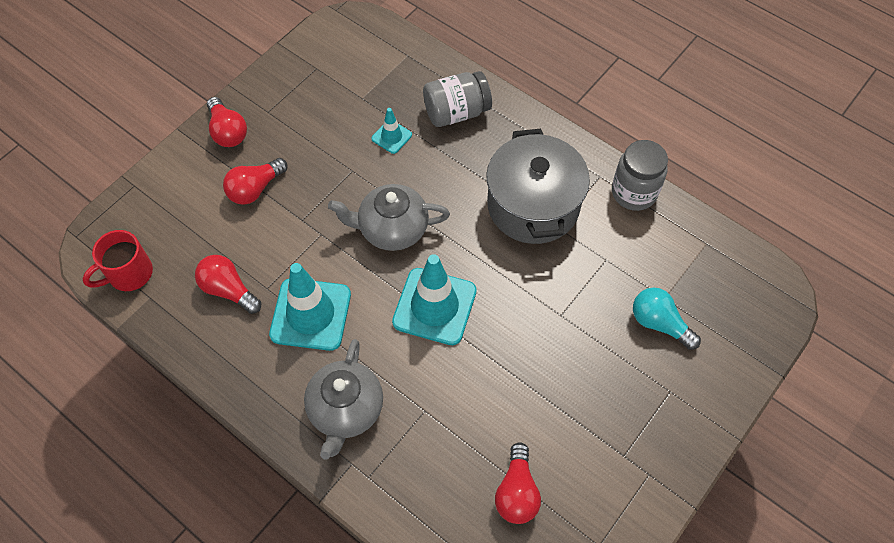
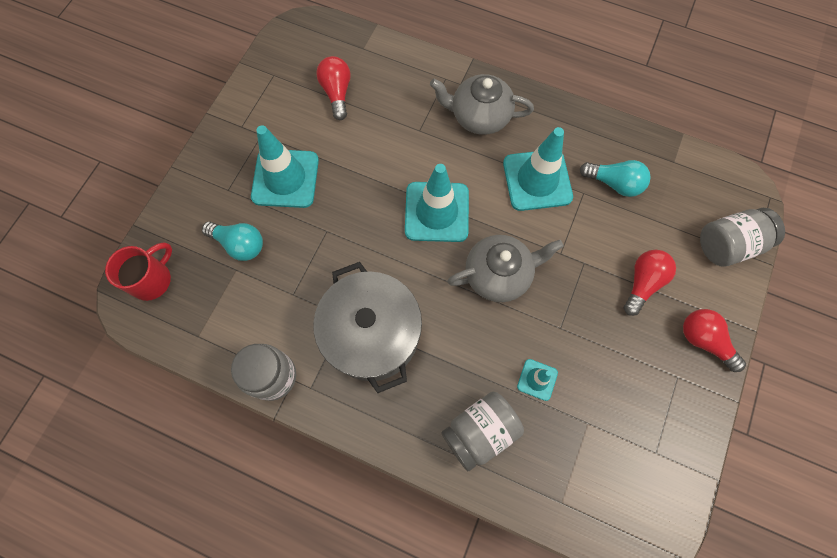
camera: 165 degrees right, 10 degrees up
red mug [82,230,153,291] -> red mug moved to [105,243,172,301]
red light bulb [195,255,261,314] -> turquoise light bulb [580,160,651,197]
grey teapot [304,339,383,460] -> grey teapot turned 75 degrees counterclockwise [430,74,534,135]
none -> turquoise traffic cone [251,125,319,208]
none -> grey jar [700,208,785,267]

